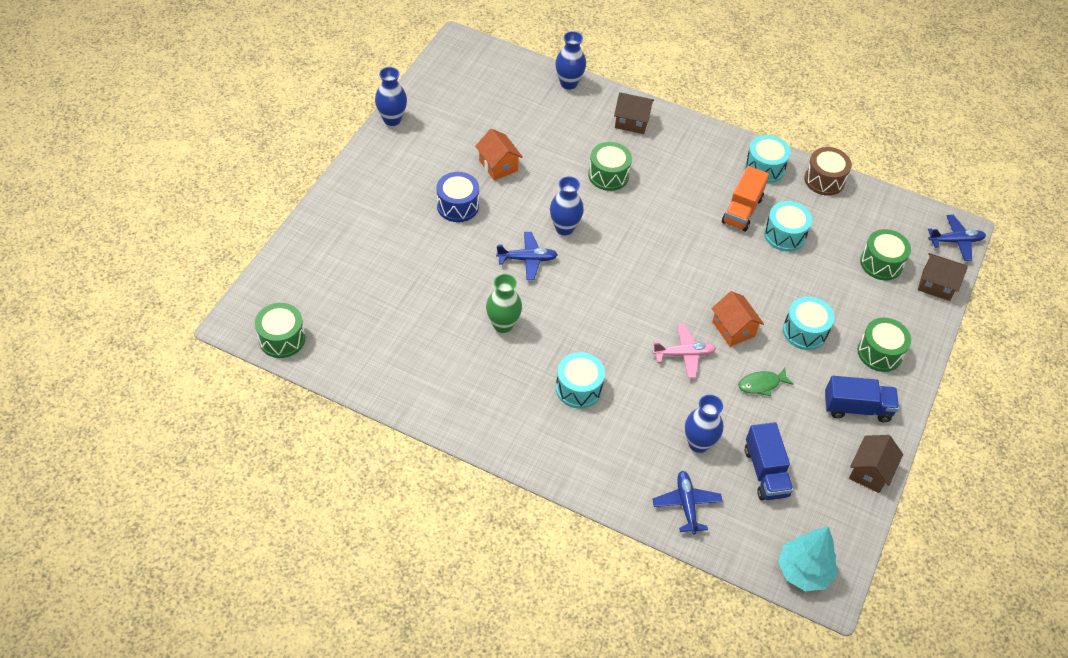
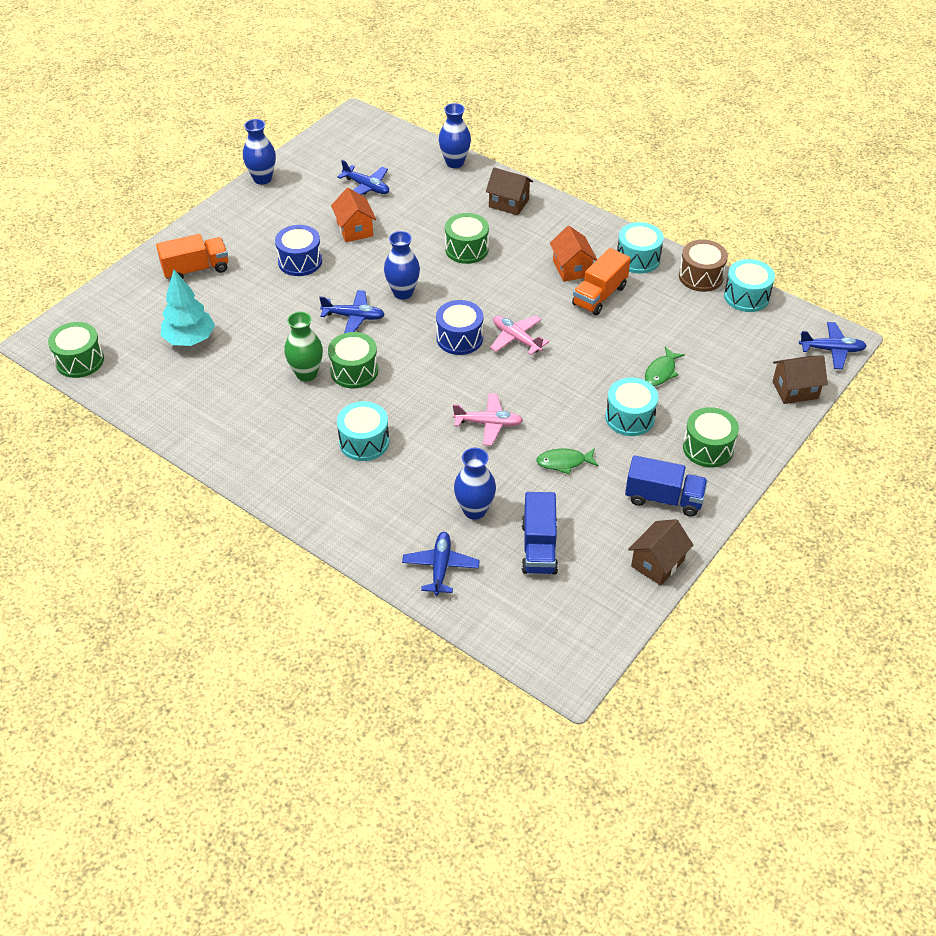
camera: 15 degrees right, 5 degrees down
orange house [711,291,764,347] -> orange house moved to [550,226,597,282]
turquoise drum [764,201,812,252] -> turquoise drum moved to [724,259,775,312]
turquoise tree [778,527,837,591] -> turquoise tree moved to [161,270,215,346]
green drum [860,229,911,280] -> green drum moved to [328,332,378,388]
brown house [918,253,968,301] -> brown house turned 45 degrees counterclockwise [773,356,828,404]
none -> orange truck [156,234,228,279]
none -> blue plane [337,160,389,195]
none -> blue drum [436,300,483,355]
none -> pink plane [490,315,549,355]
none -> green fish [645,347,685,386]

